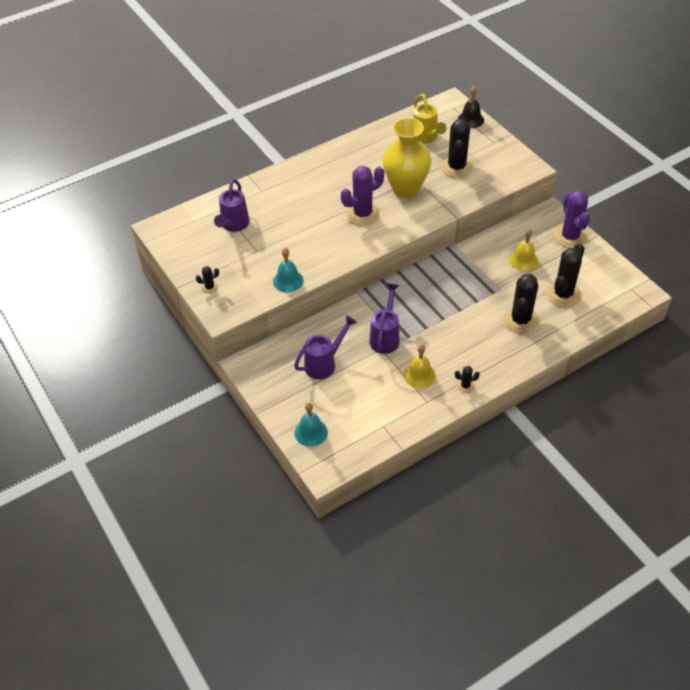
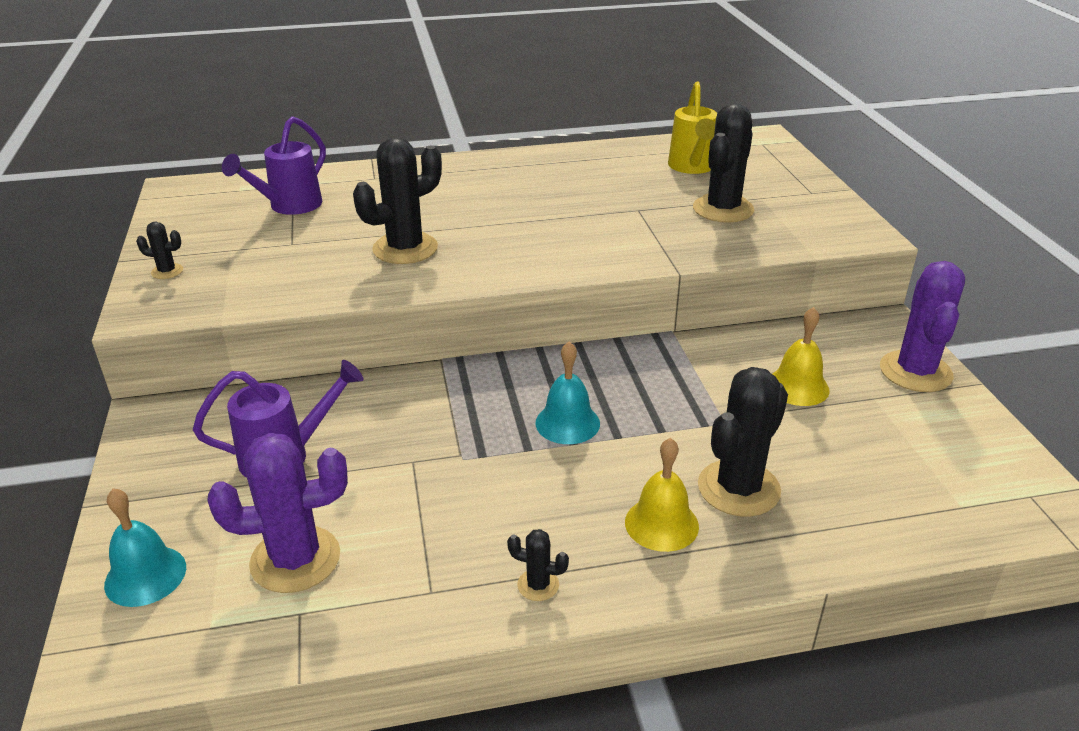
camera: 20 degrees right, 15 degrees down
turquoise bell [273,248,304,292] -> turquoise bell moved to [536,342,600,444]
purple cactus [341,166,384,225] -> purple cactus moved to [207,433,348,593]
purple watering can [369,283,400,354] -> none
yellow vase [383,118,431,198] -> none
yellow bell [404,344,436,388] -> yellow bell moved to [625,438,699,552]
black bell [458,86,484,128] -> none
black cactus [546,243,584,307] -> black cactus moved to [353,137,442,264]

